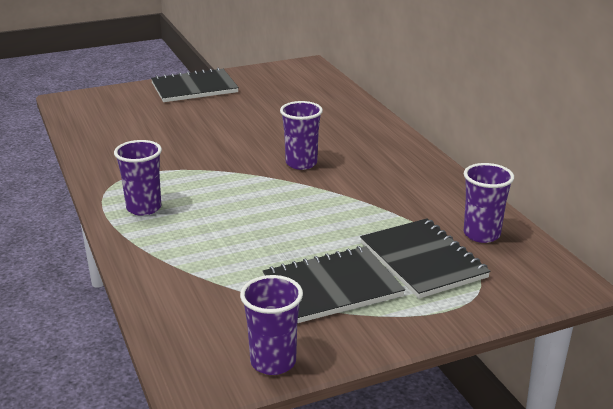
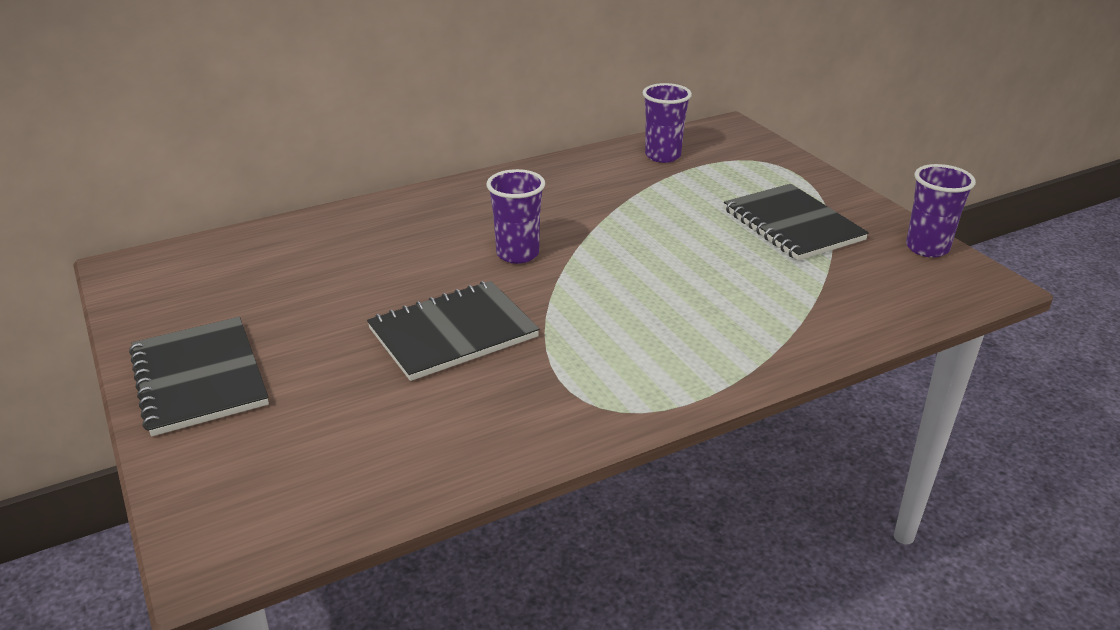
camera: 95 degrees left, 5 degrees up
purple cup [114,140,162,216] -> none
black notebook [360,218,491,299] -> black notebook moved to [367,281,540,381]

